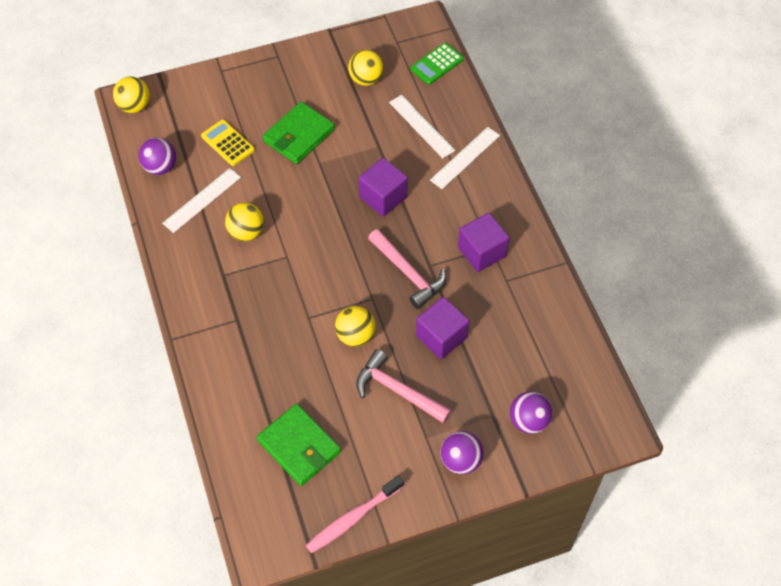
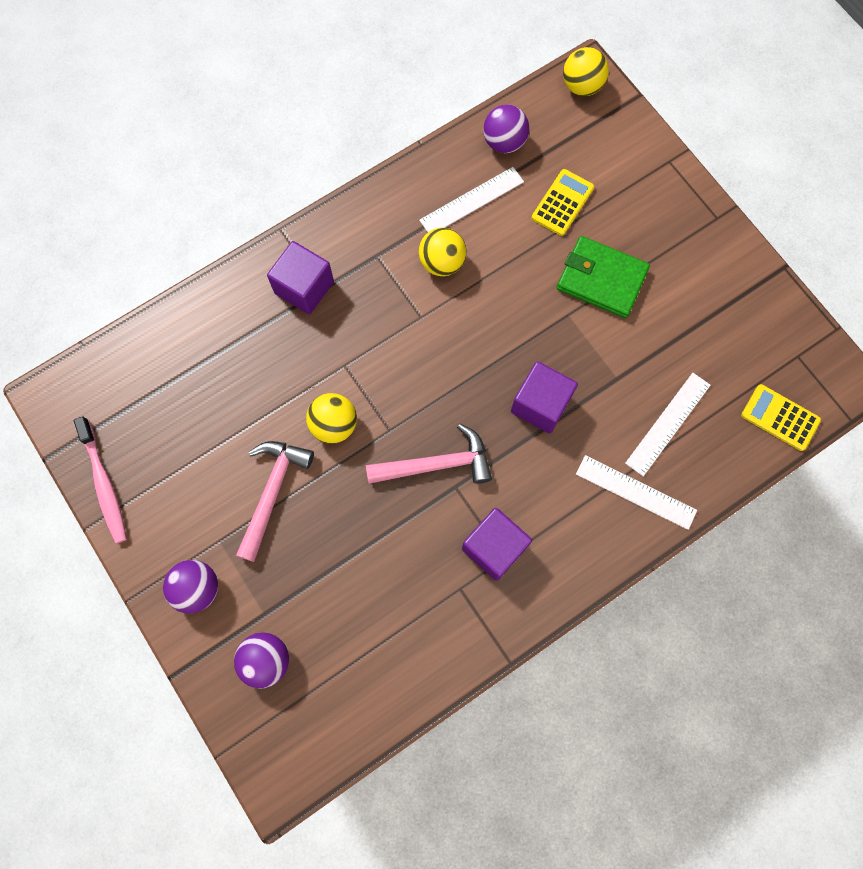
camera: 75 degrees right, 15 degrees up
white ruler [162,168,241,233] -> white ruler turned 60 degrees counterclockwise [419,167,524,232]
green wallet [257,404,341,486] -> none
pink toothbrush [305,475,404,554] -> pink toothbrush turned 150 degrees counterclockwise [74,416,127,544]
yellow ball [348,50,384,86] -> none
pink hammer [368,229,446,309] -> pink hammer turned 135 degrees counterclockwise [366,424,492,484]
green calculator [411,43,464,85] -> yellow calculator [741,384,821,451]
purple cube [416,297,469,359] -> purple cube moved to [267,241,334,315]

